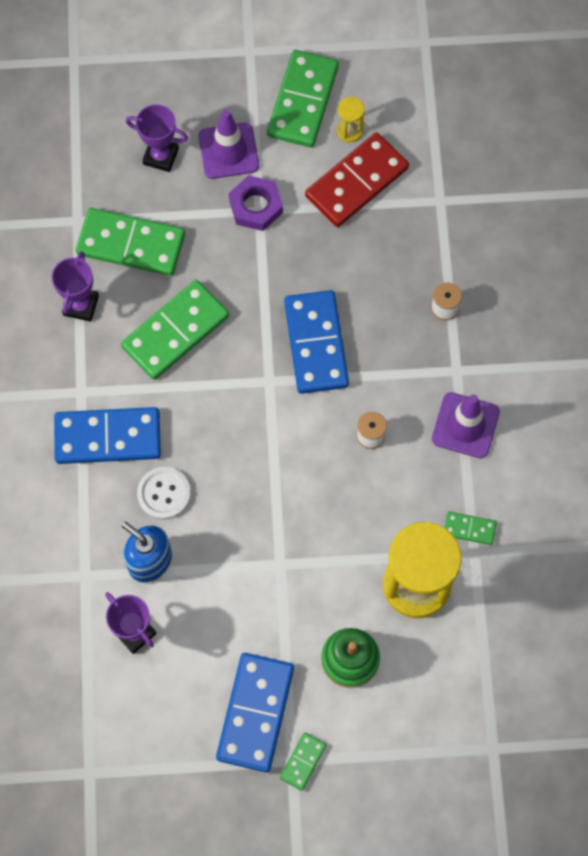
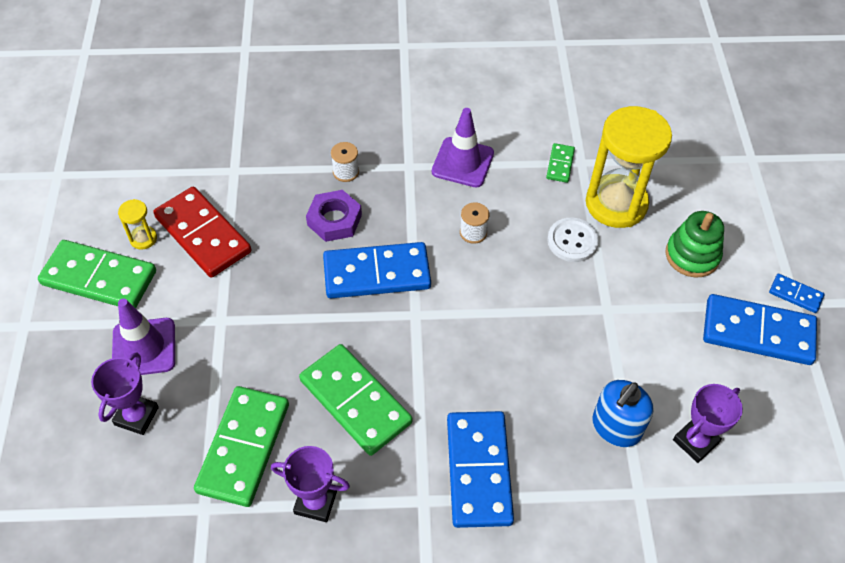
camera: 90 degrees left, 15 degrees down
white button [137,467,191,520] -> white button moved to [547,218,599,262]
purple nut [229,175,283,231] -> purple nut moved to [306,190,362,242]
green domino [280,733,326,791] -> blue domino [769,274,825,313]

